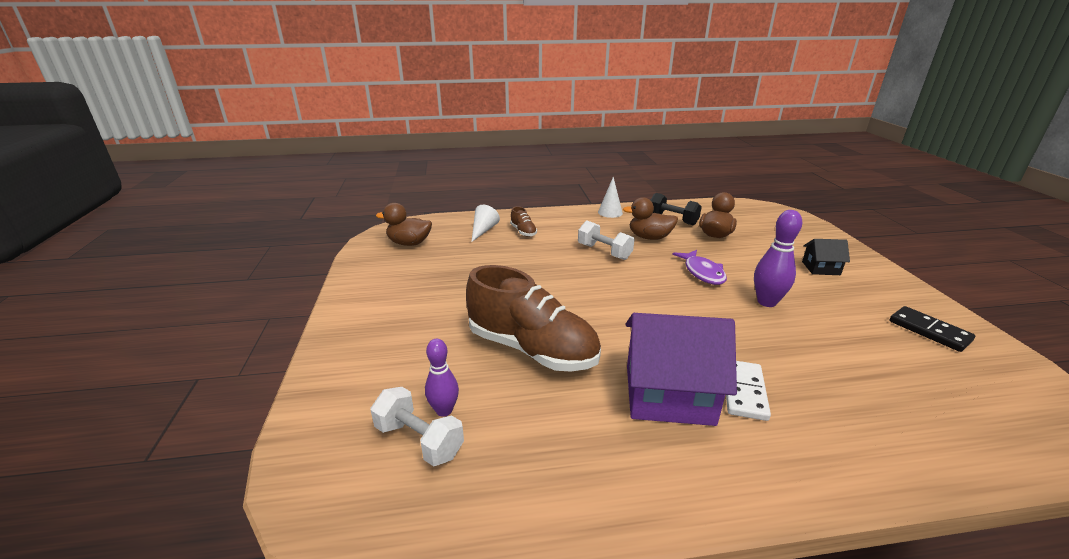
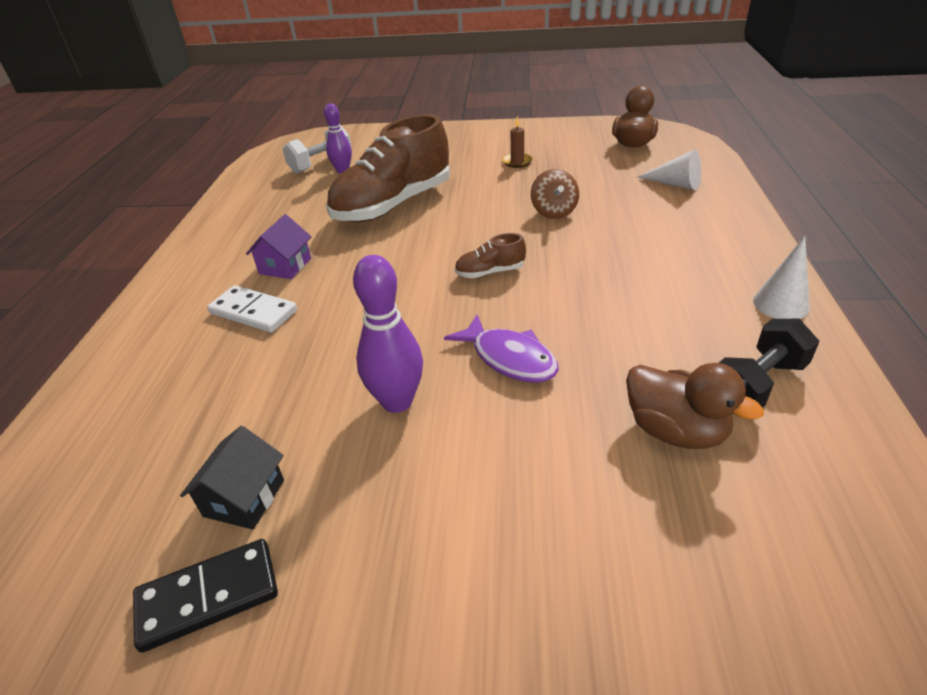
camera: 105 degrees right, 10 degrees up
brown shoe [510,206,537,237] -> brown shoe moved to [455,233,526,278]
white dumbbell [578,220,635,260] -> none
brown duck [623,197,678,240] -> none
purple house [625,313,737,426] -> purple house [246,214,311,279], size x0.50
purple fish [672,250,727,285] -> purple fish turned 135 degrees counterclockwise [444,315,559,383]
black house [802,239,850,275] -> black house moved to [180,426,284,529]
none -> brown candle [502,116,533,168]
none -> brown spinning top [531,169,579,219]

